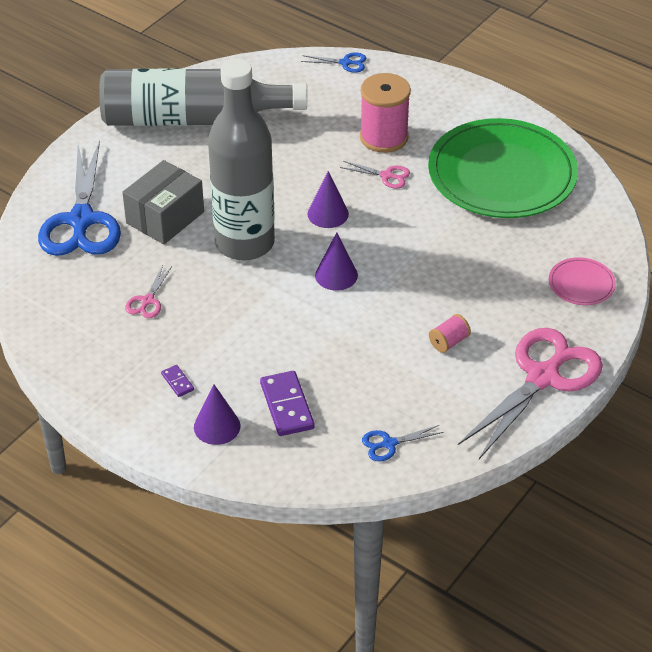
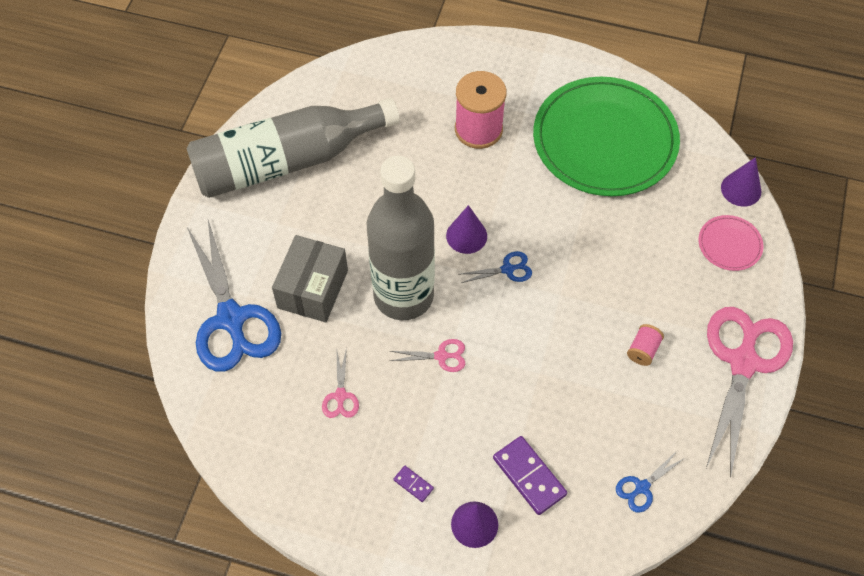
camera: 20 degrees left, 15 degrees up
blue scissors [301,52,366,73] -> blue scissors moved to [461,251,532,283]
purple cone [315,232,358,291] -> purple cone moved to [721,157,761,207]
pink scissors [340,161,410,189] -> pink scissors moved to [390,339,465,372]

